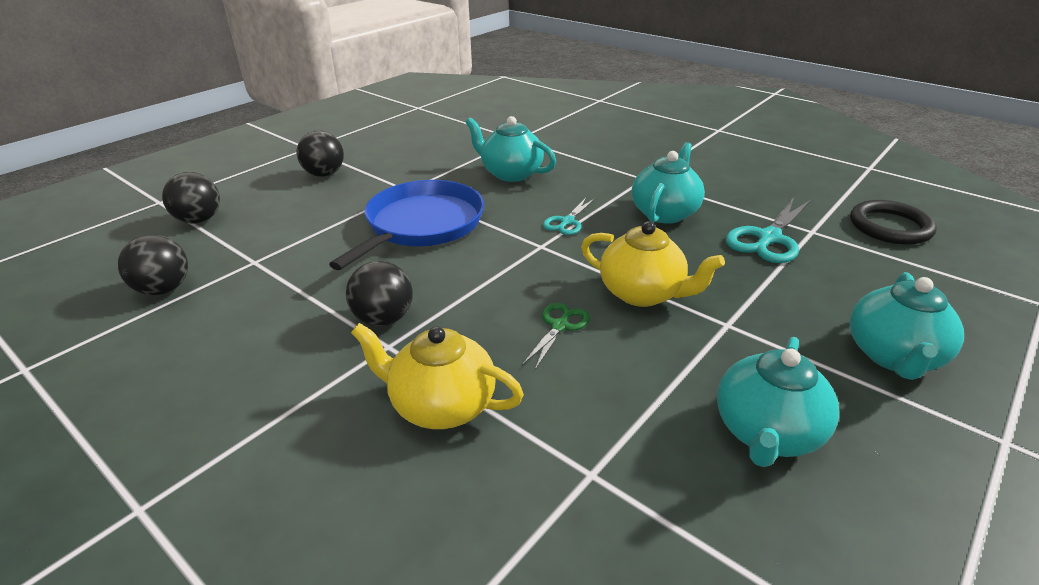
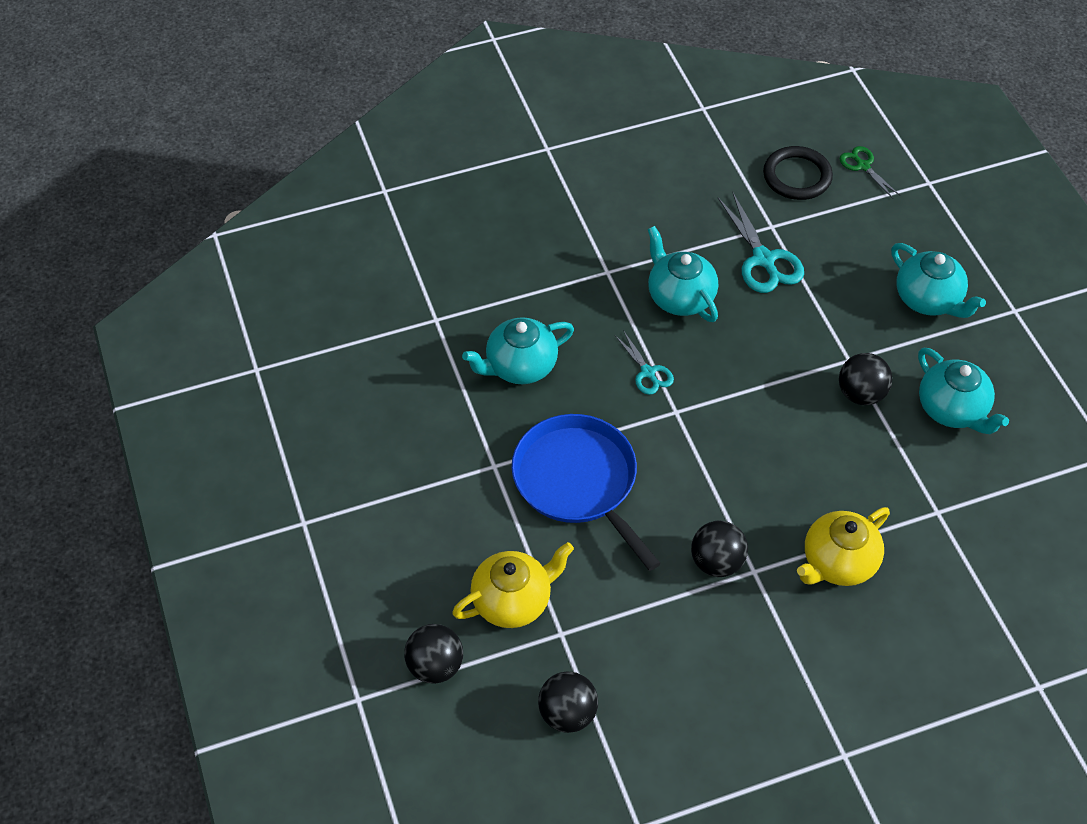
camera: 60 degrees left, 20 degrees up
black ball [297,131,344,177] -> black ball moved to [839,353,892,405]
green scissors [522,303,590,370] -> green scissors moved to [840,146,900,198]
yellow teapot [581,221,725,307] -> yellow teapot moved to [452,542,574,628]

